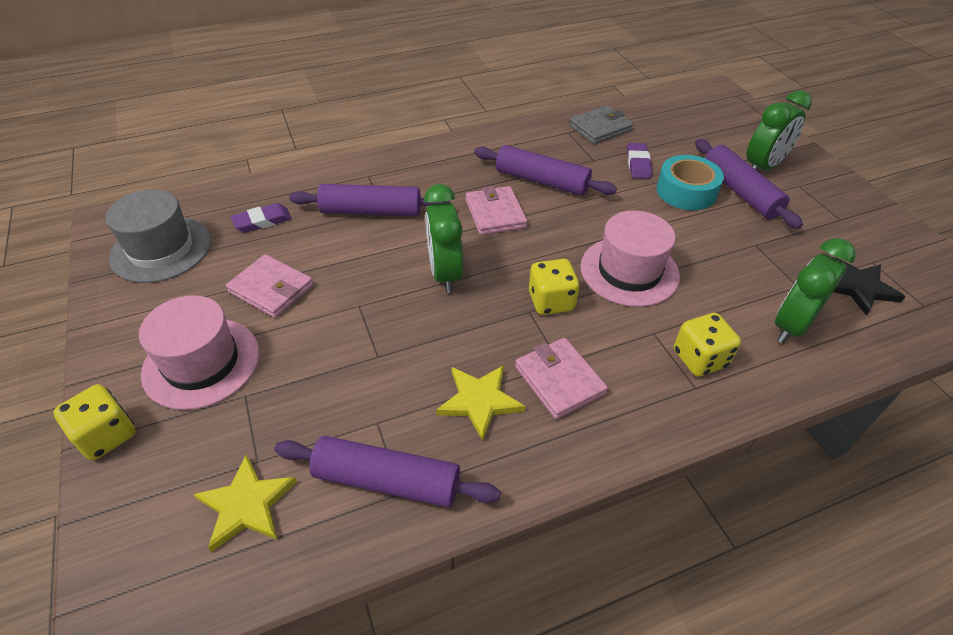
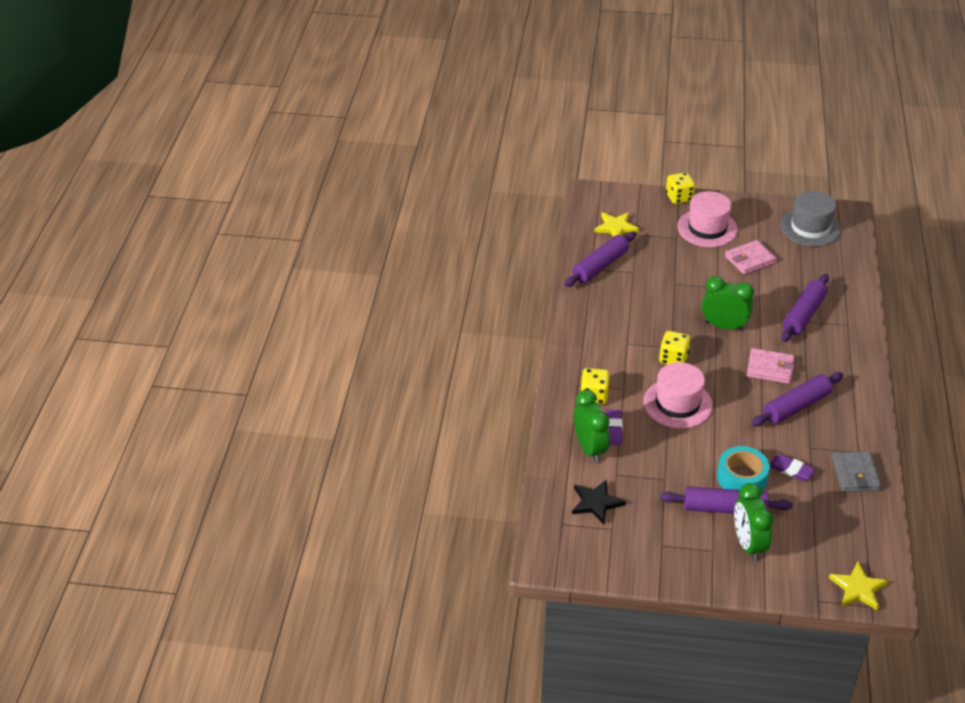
camera: 120 degrees right, 5 degrees down
purple eraser [231,203,292,233] -> purple eraser moved to [605,410,623,445]
yellow star [436,365,525,441] -> yellow star moved to [829,562,888,611]
pink wallet [515,338,608,419] -> none

